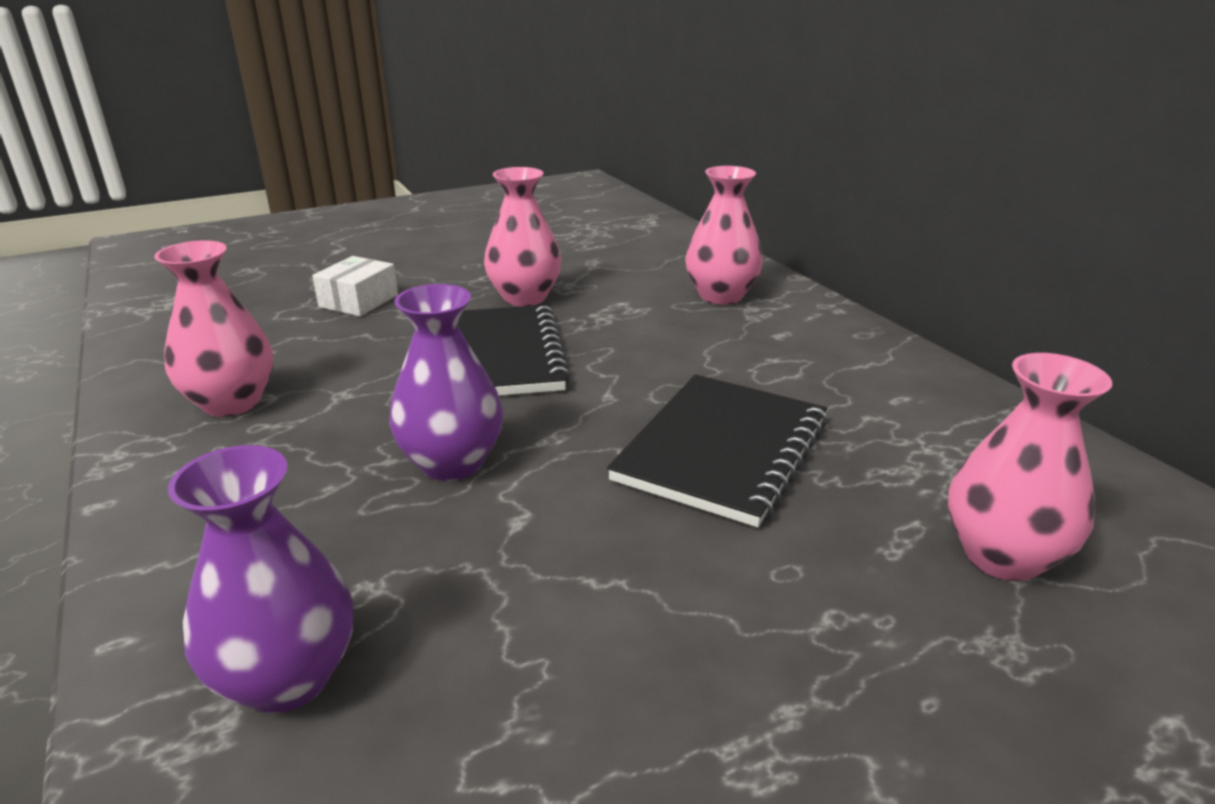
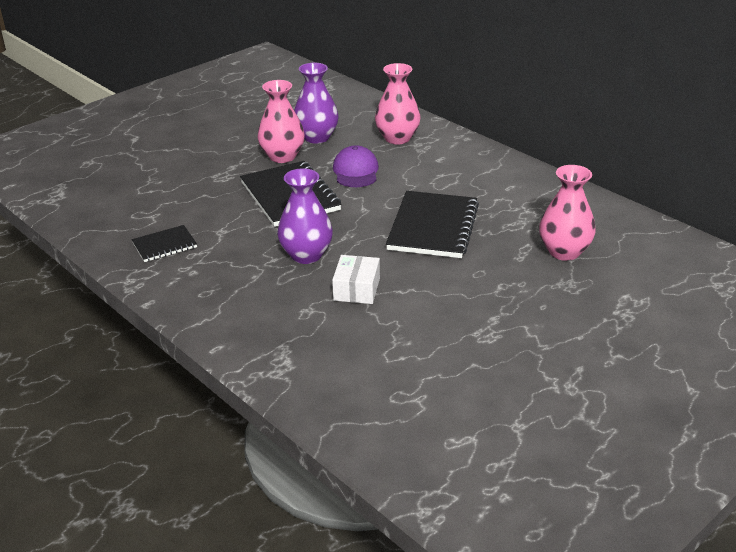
camera: 15 degrees left, 5 degrees up
pink vase [154,240,273,417] -> black notebook [132,225,197,262]
purple vase [168,445,353,713] -> purple vase moved to [294,63,339,144]
white box [312,256,398,316] -> white box moved to [332,255,380,304]
none -> purple cap [333,145,379,187]

